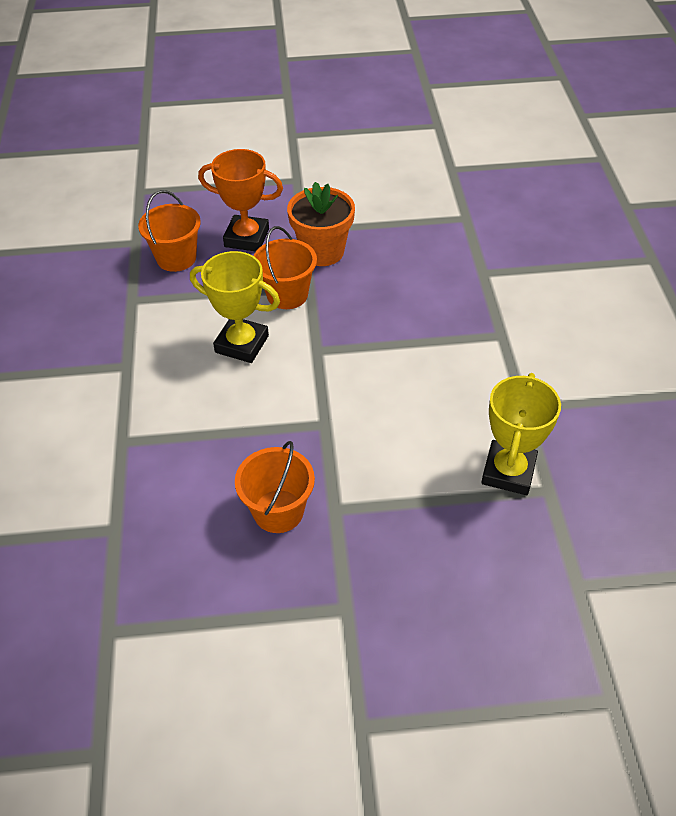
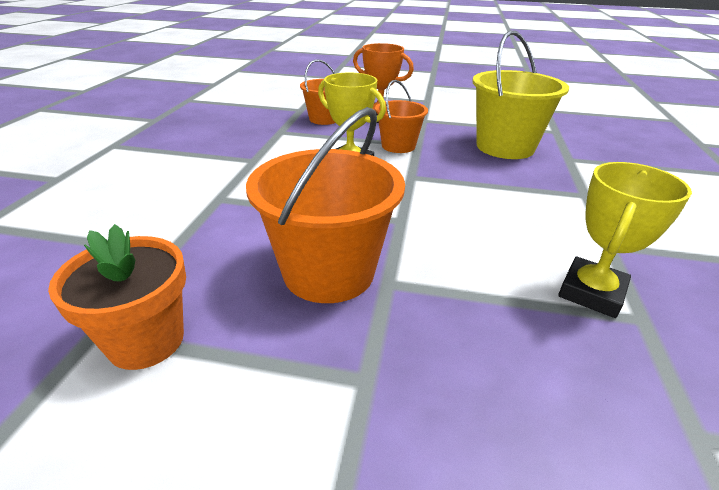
camera: 15 degrees right, 15 degrees down
orange bucket [235,441,315,533] -> orange bucket [246,107,405,303], size x1.69
orange flower pot [287,182,355,266] -> orange flower pot moved to [48,224,186,370]
none -> yellow bucket [472,30,569,159]

